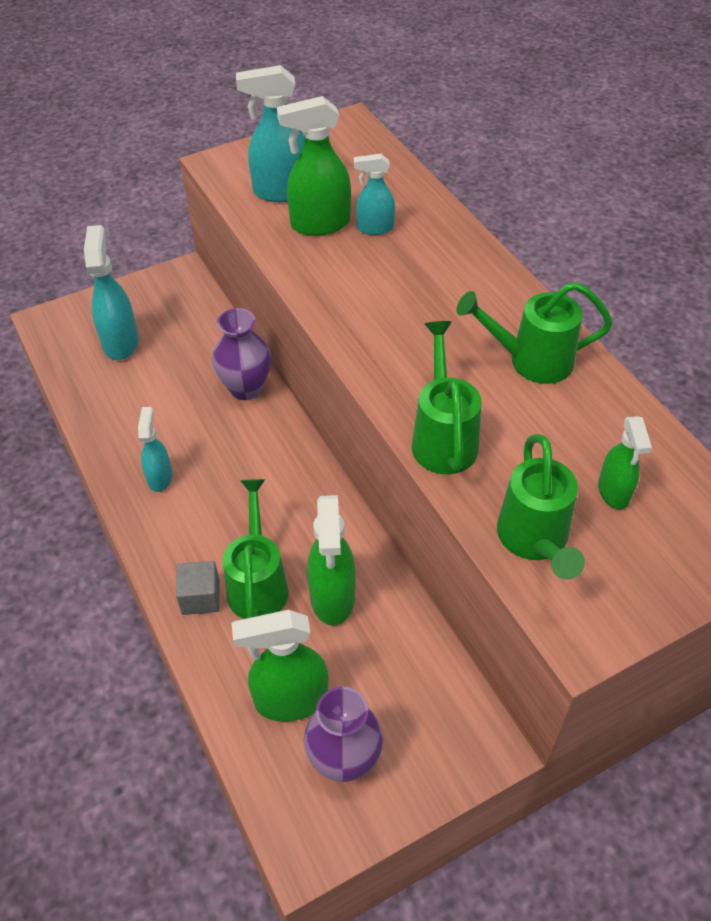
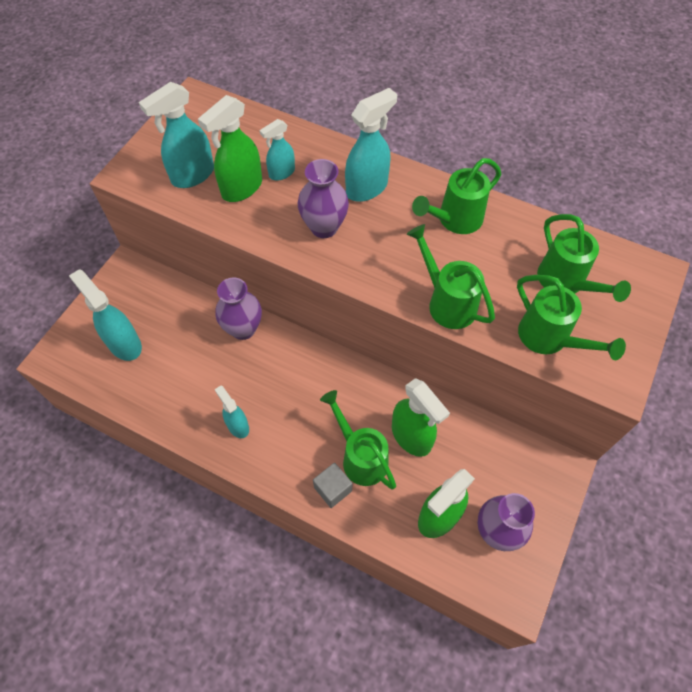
camera: 35 degrees left, 10 degrees up
green spray bottle [598,416,652,509] -> green watering can [537,214,631,302]
none -> purple vase [298,159,349,238]
none -> turquoise spray bottle [345,88,397,202]

